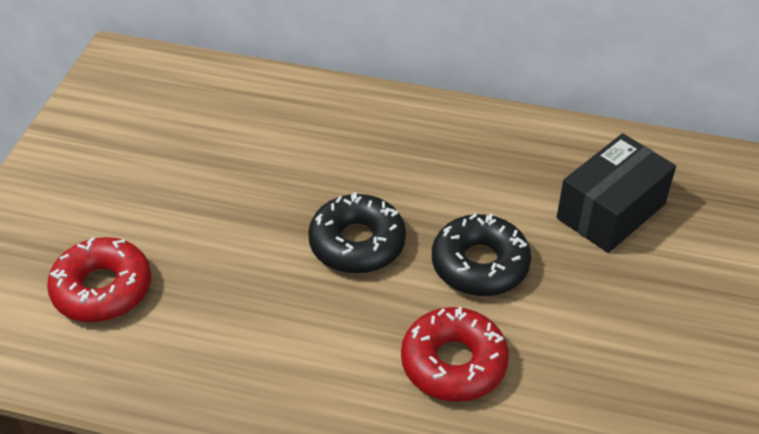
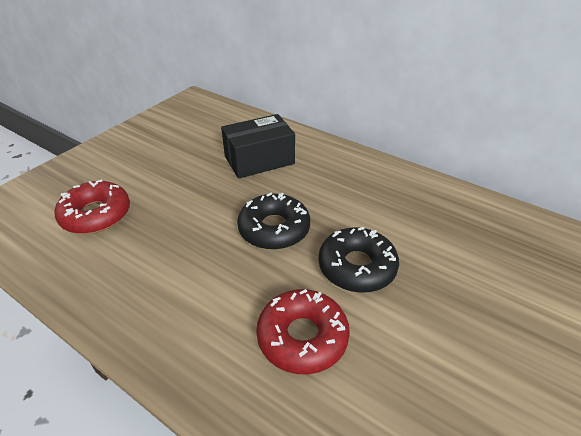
camera: 20 degrees right, 5 degrees down
black box [557,133,676,253] -> black box moved to [221,114,295,179]

